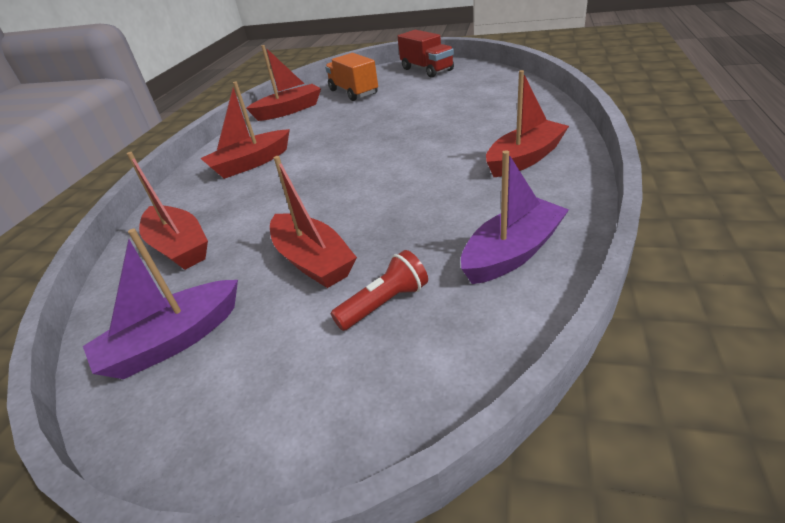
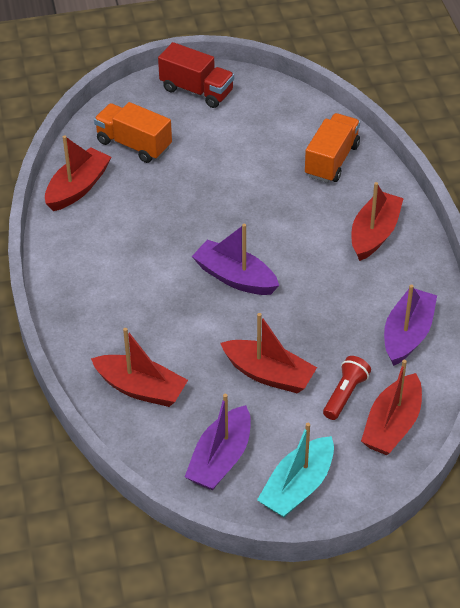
camera: 30 degrees left, 10 degrees up
red boat [200,81,290,179] -> red boat moved to [361,360,422,455]
none -> purple boat [192,224,279,295]
none -> turquoise boat [257,423,334,517]
none -> orange truck [305,113,360,183]

